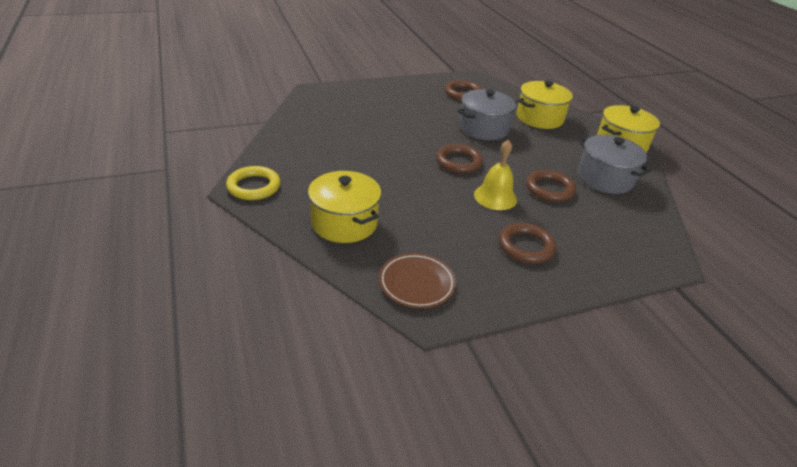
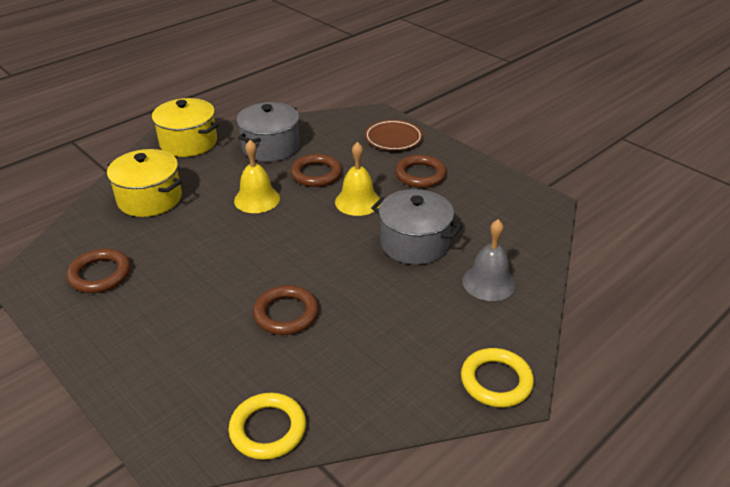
camera: 110 degrees left, 0 degrees up
yellow pot [308,171,381,243] -> grey bell [462,219,516,301]
brown plate [379,253,456,308] -> brown plate moved to [364,120,423,151]
brown ring [436,144,483,173] -> brown ring moved to [253,285,319,335]
grey pot [458,90,517,140] -> grey pot moved to [371,189,462,265]
none -> yellow ring [228,392,306,460]
none -> yellow bell [234,140,280,213]

